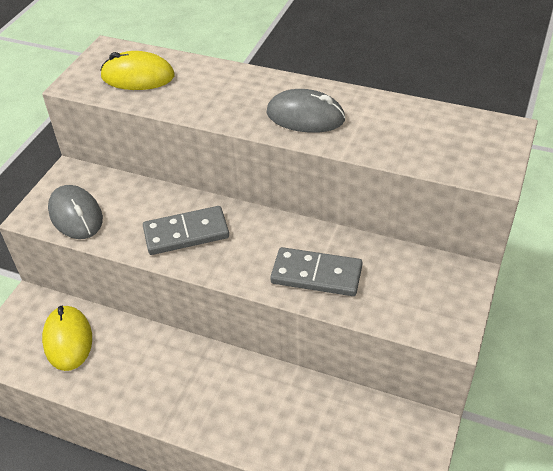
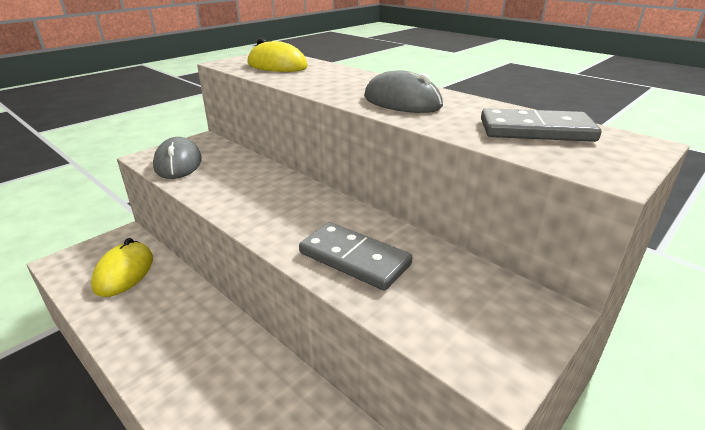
camera: 20 degrees right, 15 degrees down
grey domino [143,206,229,255] -> grey domino moved to [481,108,602,142]

